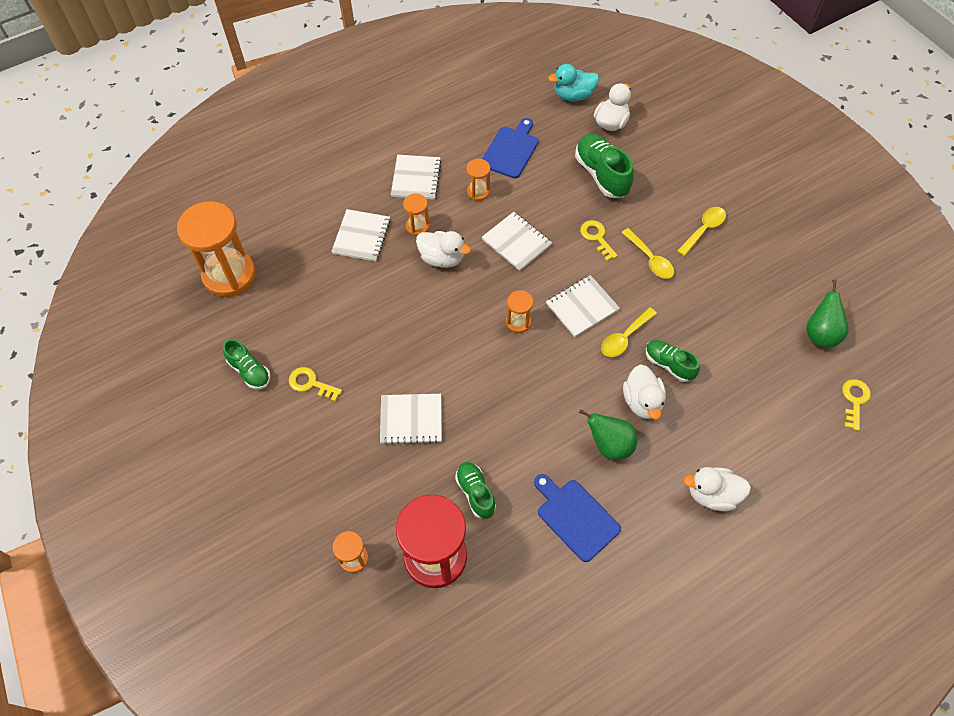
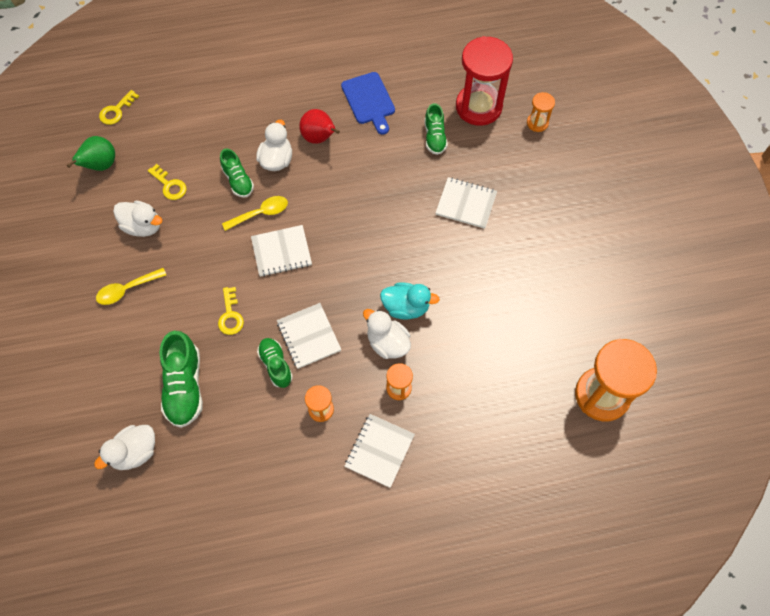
camera: 160 degrees left, 5 degrees up
green shoe [223,339,270,389] -> green shoe moved to [257,338,293,388]
yellow key [289,367,342,401] -> yellow key moved to [148,164,187,200]
white notebook [331,209,391,261] -> none
blue cutting board [482,118,539,178] -> none
orange hourglass [506,290,533,333] -> none
turquoise duck [548,64,599,101] -> turquoise duck moved to [380,282,440,320]
green pear [579,409,637,460] -> red pear [299,109,340,144]
yellow spoon [621,228,674,279] -> none
white duck [683,467,751,511] -> white duck moved to [113,201,162,237]

